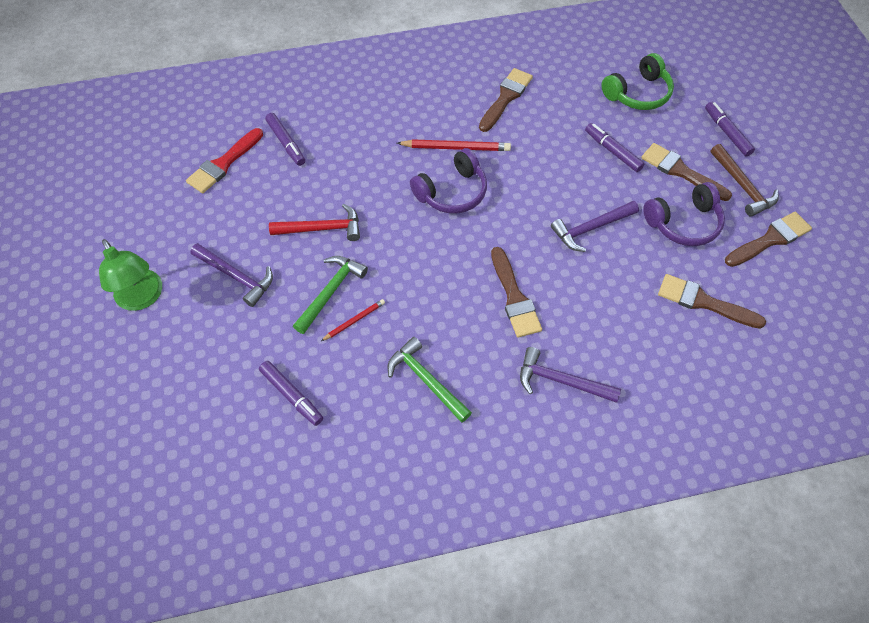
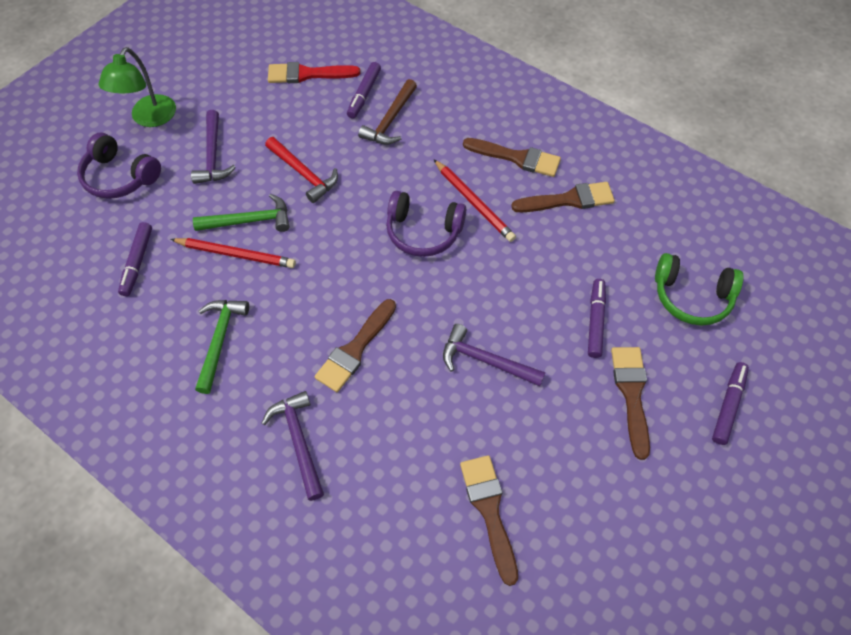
camera: 50 degrees right, 0 degrees up
red pencil [321,299,385,341] -> red pencil [170,238,296,268], size x1.73
purple headphones [643,182,725,246] -> purple headphones moved to [77,133,161,199]
brown hammer [710,144,779,217] -> brown hammer moved to [358,79,417,145]
brown brush [725,212,812,267] -> brown brush moved to [463,138,561,177]

